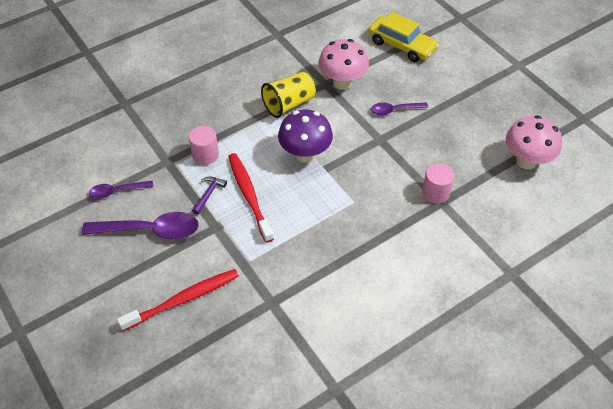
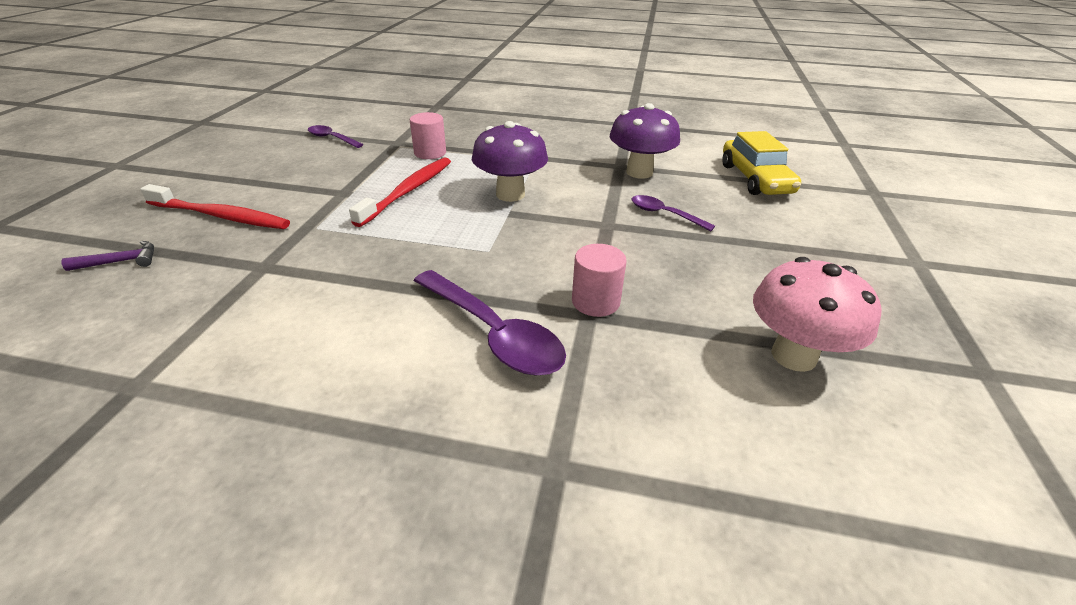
camera: 45 degrees right, 15 degrees down
purple spoon [82,212,199,240] -> purple spoon moved to [414,270,566,376]
purple hammer [192,176,227,215] -> purple hammer moved to [61,241,154,271]
yellow cup [261,72,316,118] -> none
pink mushroom [318,39,369,90] -> purple mushroom [610,103,680,179]

